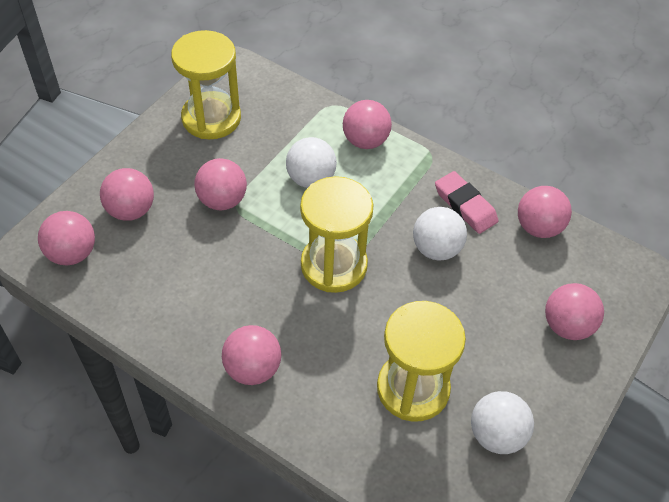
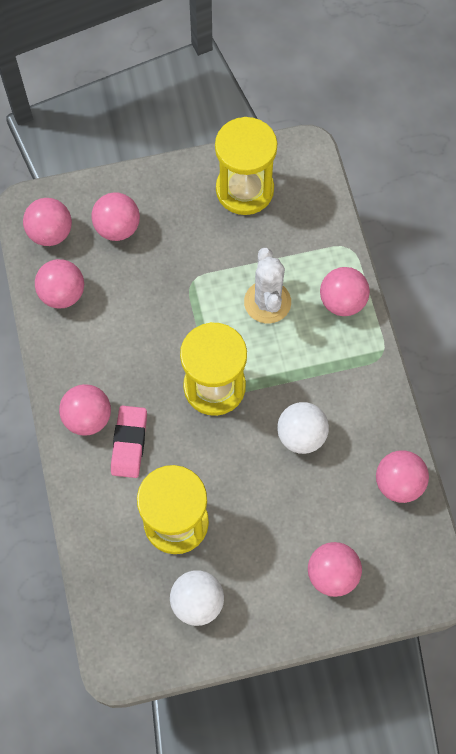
camera: 45 degrees right, 15 degrees up
pink ball [194,158,247,210] -> pink ball moved to [35,259,84,309]
white ball [286,137,337,188] -> white cactus [244,247,291,323]
pink eraser [435,171,498,234] -> pink eraser moved to [111,406,147,478]

